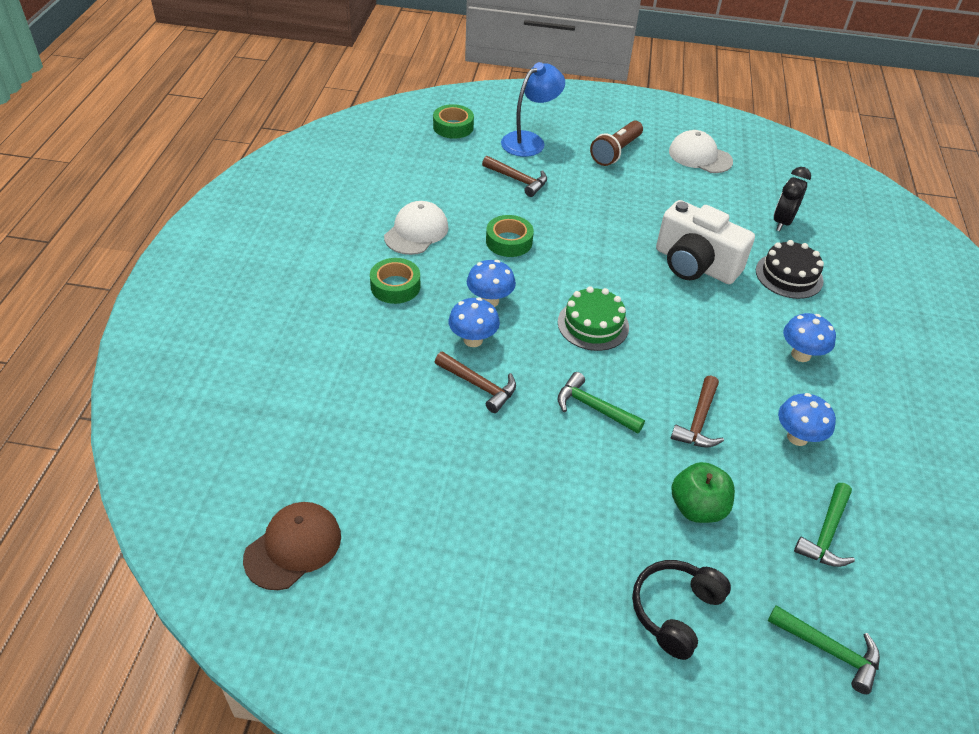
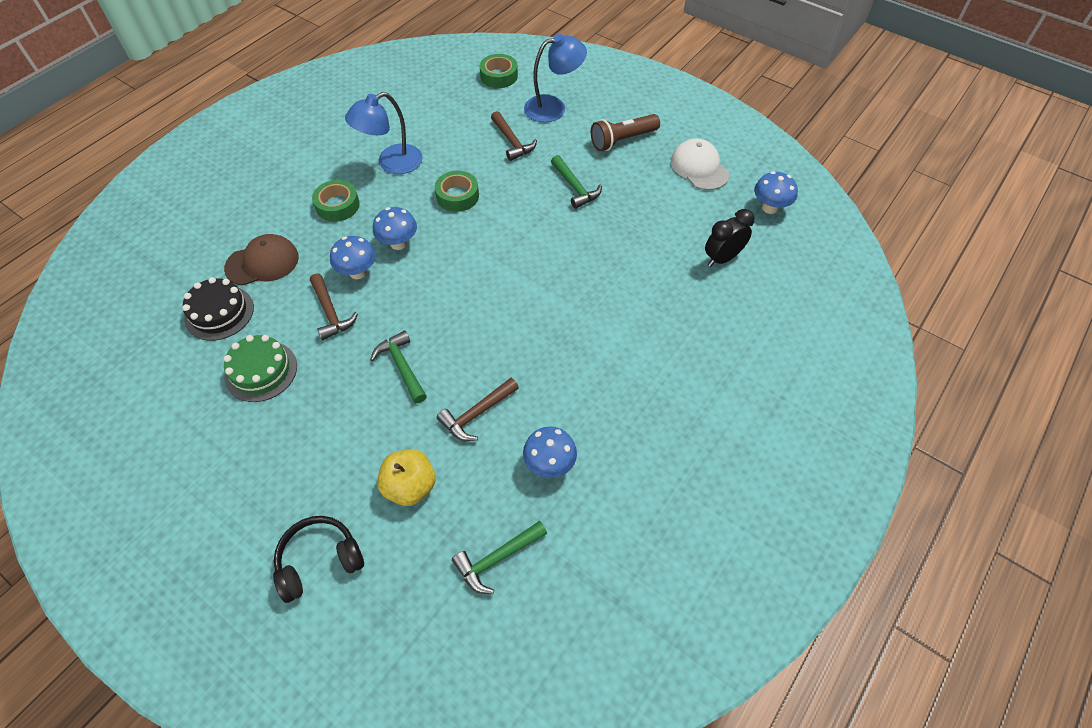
camera: 30 degrees right, 10 degrees up
brown cap [243,502,341,590] -> brown cap moved to [224,234,299,286]
white cap [384,201,449,255] -> blue lamp [345,92,423,174]
green cake [558,286,629,351] -> green cake moved to [224,335,297,402]
white camera [656,200,755,284] -> none
green apple [671,462,735,523] -> yellow apple [377,449,436,506]
black cake [756,240,824,299] -> black cake moved to [182,277,254,341]
green hammer [768,605,880,694] -> green hammer moved to [551,155,602,209]
blue mushroom [783,313,836,362] -> blue mushroom moved to [754,171,798,214]

